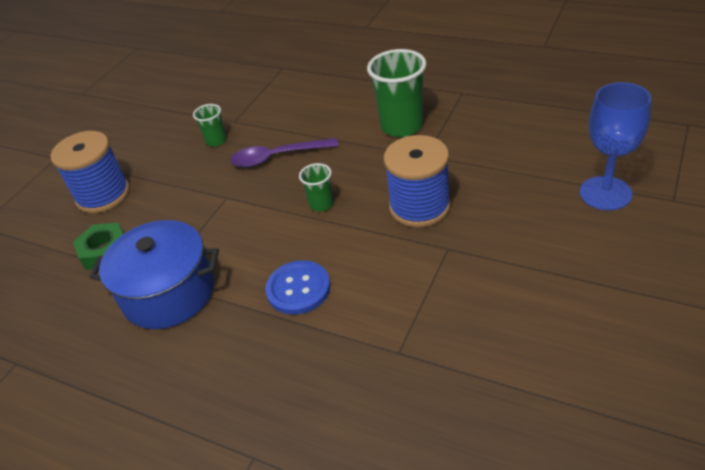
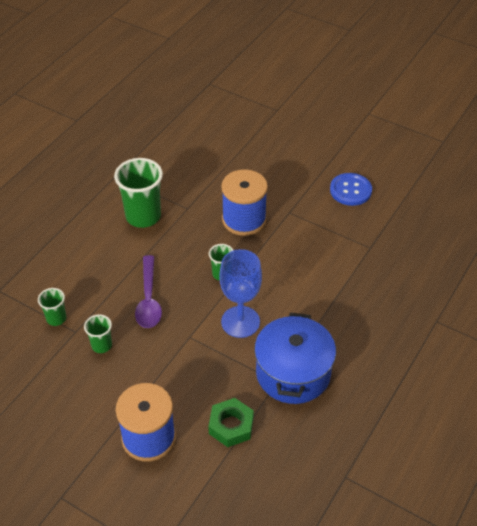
camera: 90 degrees left, 5 degrees up
blue button [265,260,330,315] -> blue button moved to [330,173,372,206]
blue goblet [580,82,651,210] -> blue goblet moved to [219,249,262,338]
none -> green cup [38,288,66,326]

